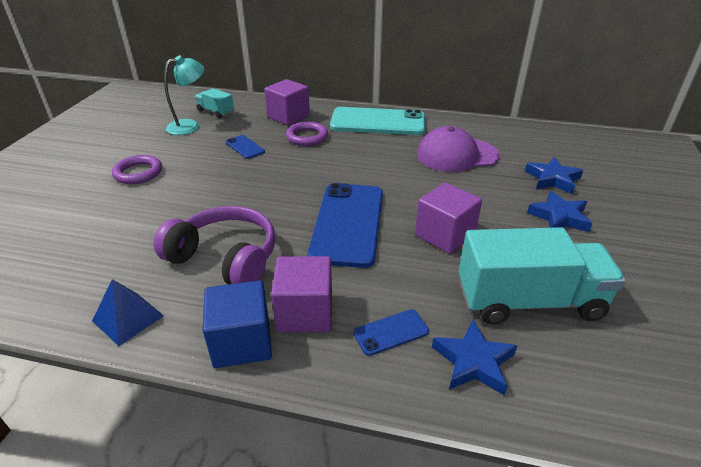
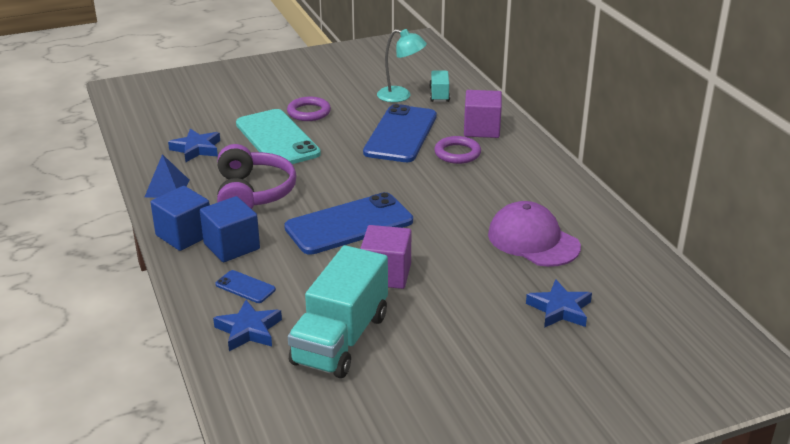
camera: 55 degrees right, 5 degrees down
blue phone [226,135,265,159] -> blue phone [363,104,437,162], size x2.27
purple cube [271,256,332,332] -> blue cube [200,196,260,262]
turquoise phone [330,107,425,135] -> turquoise phone moved to [236,109,321,164]
turquoise truck [459,227,626,325] -> turquoise truck turned 60 degrees clockwise [288,245,388,378]
blue star [527,191,593,232] -> blue star moved to [168,129,220,162]

